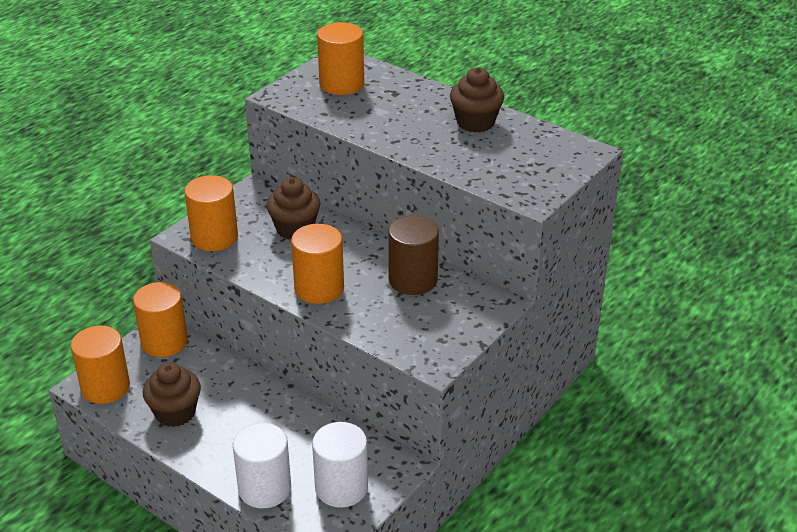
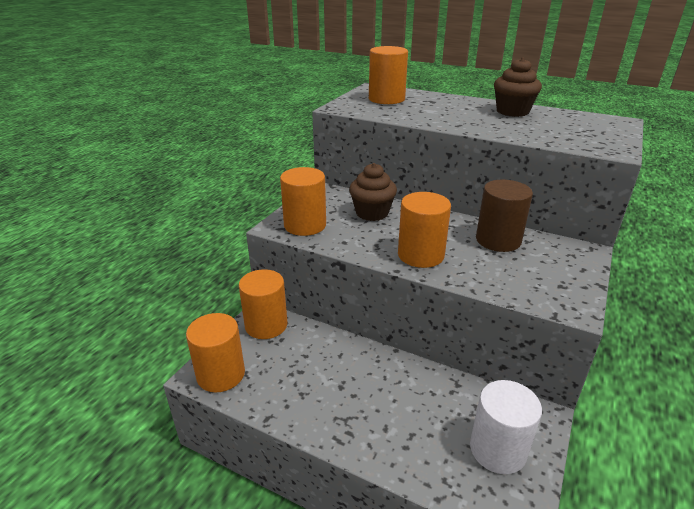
camera: 10 degrees left, 5 degrees down
brown cupcake [143,362,201,427] -> none
white cylinder [233,423,291,509] -> none

